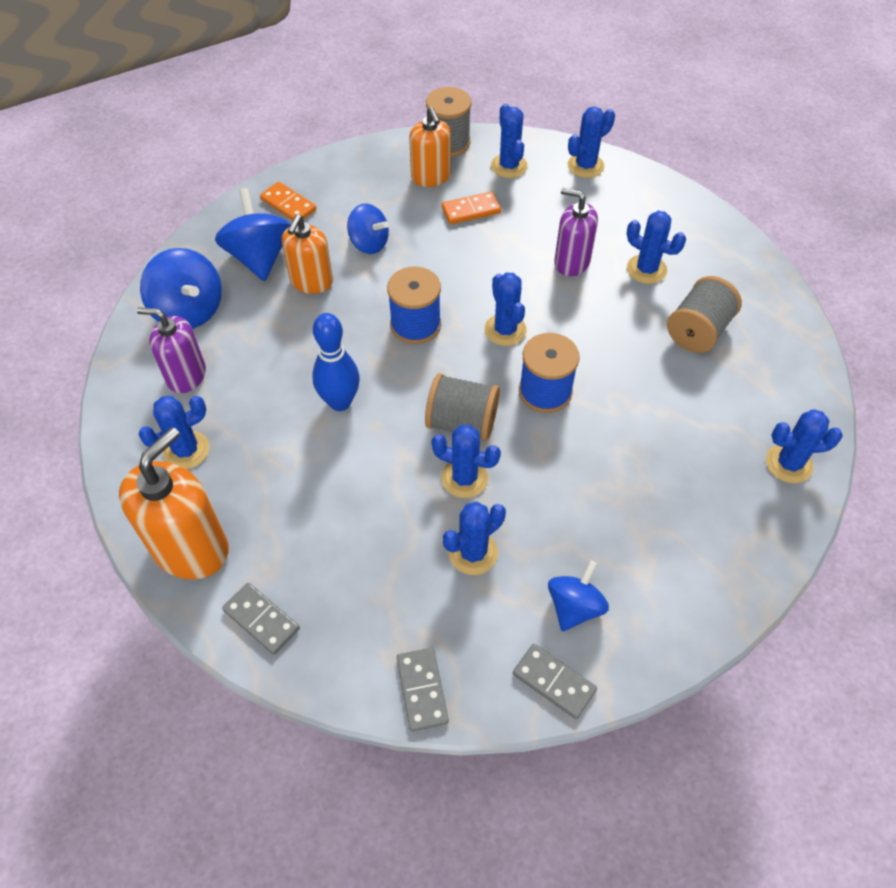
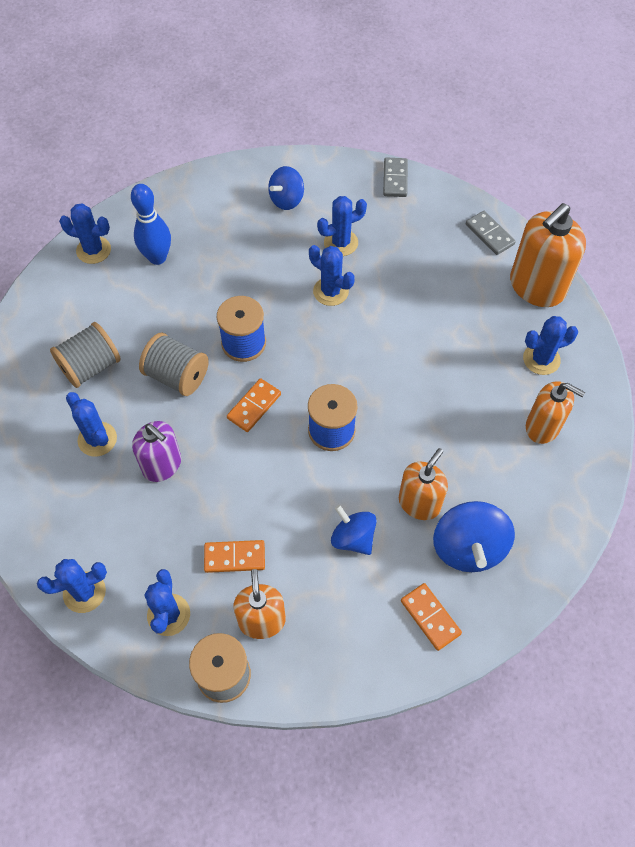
camera: 165 degrees left, 5 degrees up
purple soap dispenser [137,307,206,393] -> orange soap dispenser [526,381,585,444]
blue spinning top [140,248,222,329] -> none
blue bowling pin [312,313,360,411] -> blue bowling pin moved to [131,184,171,265]
grey spool [425,373,500,441] -> grey spool moved to [139,333,209,396]
blue cactus [484,272,527,346] -> orange domino [227,378,281,432]
grey domino [513,644,597,719] -> none

